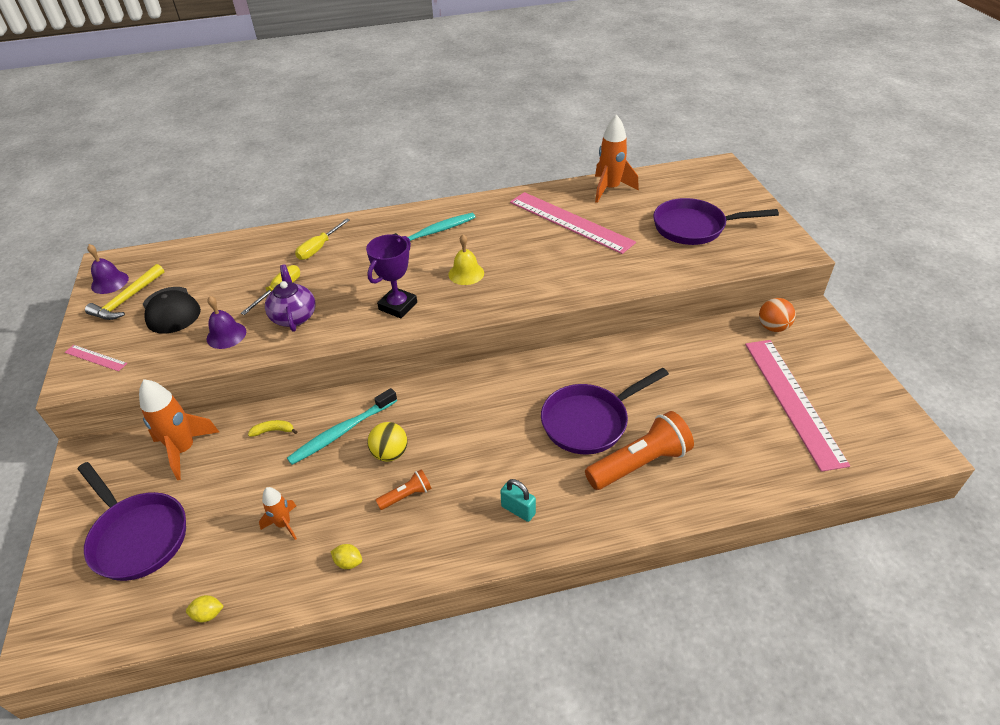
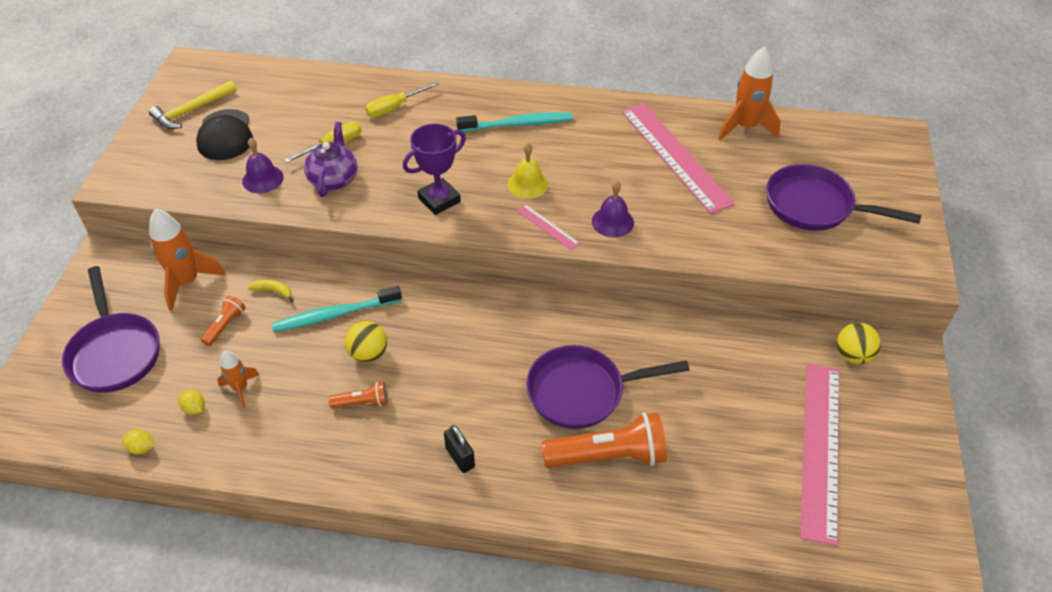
camera: 20 degrees right, 5 degrees up
pink ruler [64,345,127,371] -> pink ruler moved to [516,204,580,250]
purple bell [87,244,129,294] -> purple bell moved to [592,181,634,238]
yellow lemon [330,544,362,569] -> yellow lemon moved to [178,390,205,415]
turquoise padlock [500,479,536,522] -> black padlock [444,425,475,473]
orange ball [759,298,796,332] -> yellow ball [837,323,881,364]
none -> orange flashlight [201,296,246,346]

